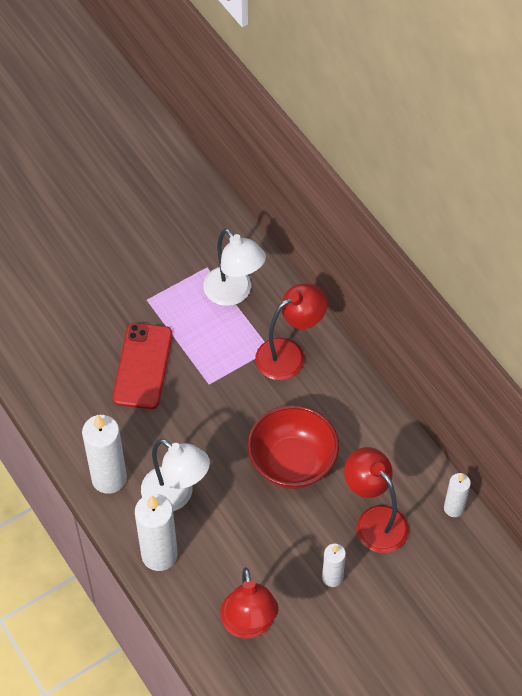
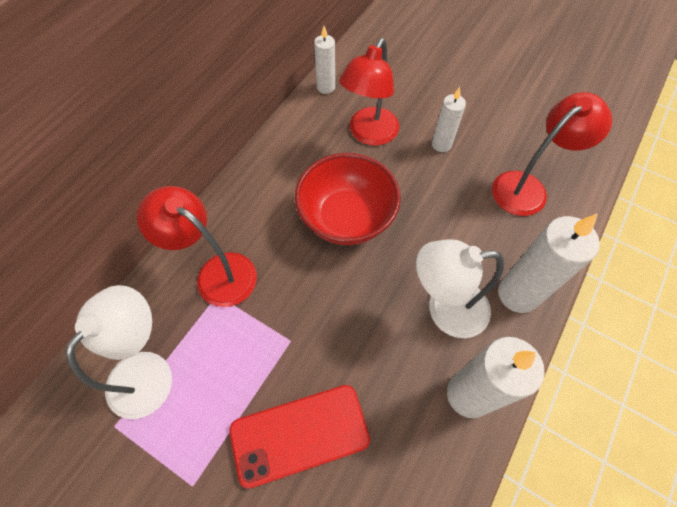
camera: 115 degrees left, 5 degrees up
white lamp [141,439,210,511] -> white lamp turned 105 degrees counterclockwise [416,239,504,338]

